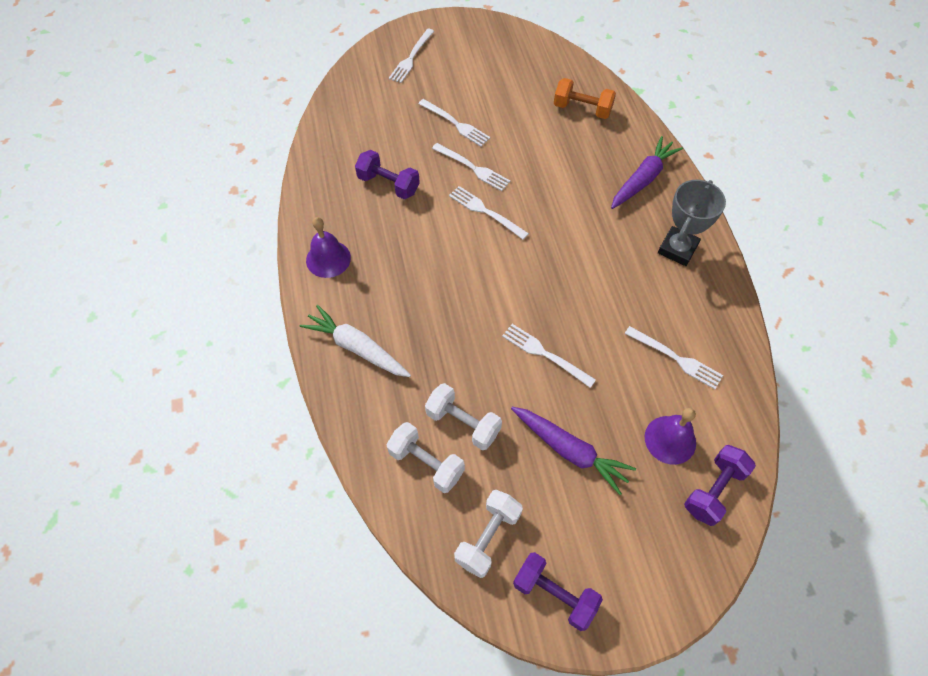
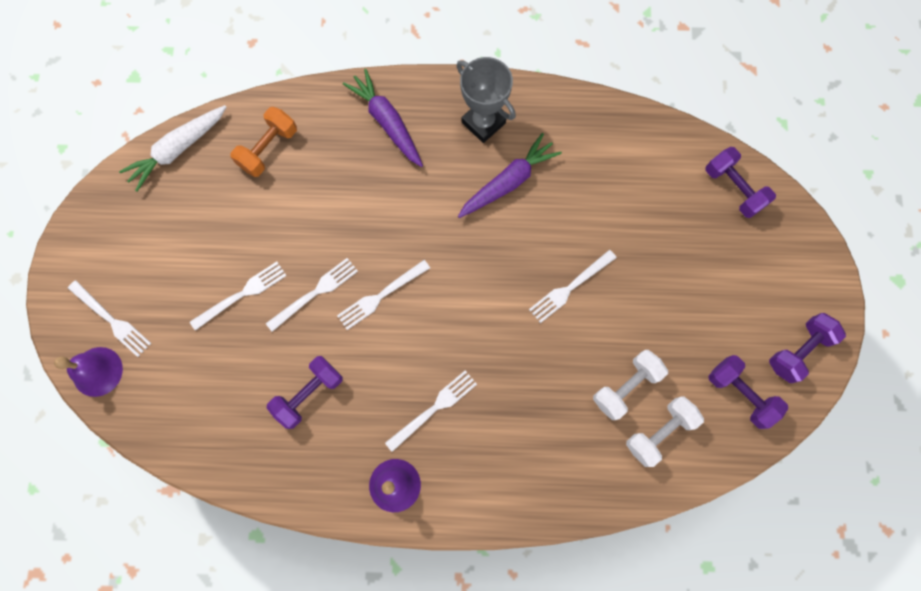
camera: 75 degrees left, 15 degrees up
white carrot [299,305,411,377] -> white carrot moved to [119,105,226,192]
white dumbbell [454,490,523,578] -> purple dumbbell [708,355,788,429]
purple carrot [511,407,636,495] -> purple carrot moved to [458,133,562,218]
white fork [625,326,723,389] -> white fork moved to [385,370,477,452]
purple bell [645,408,696,465] -> purple bell moved to [54,347,123,397]

